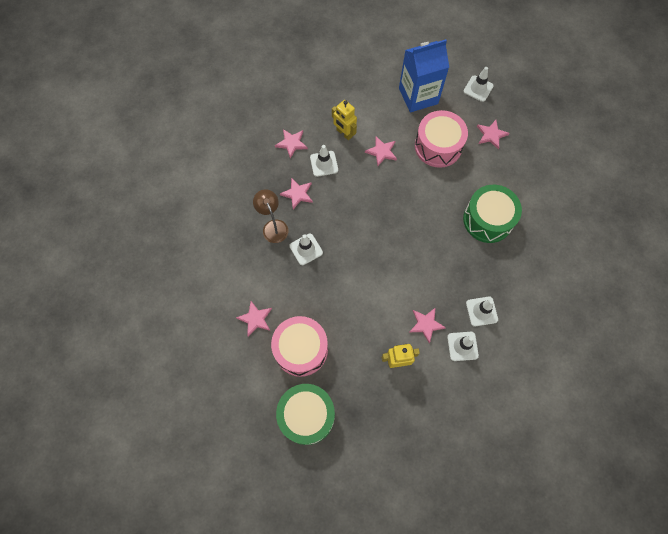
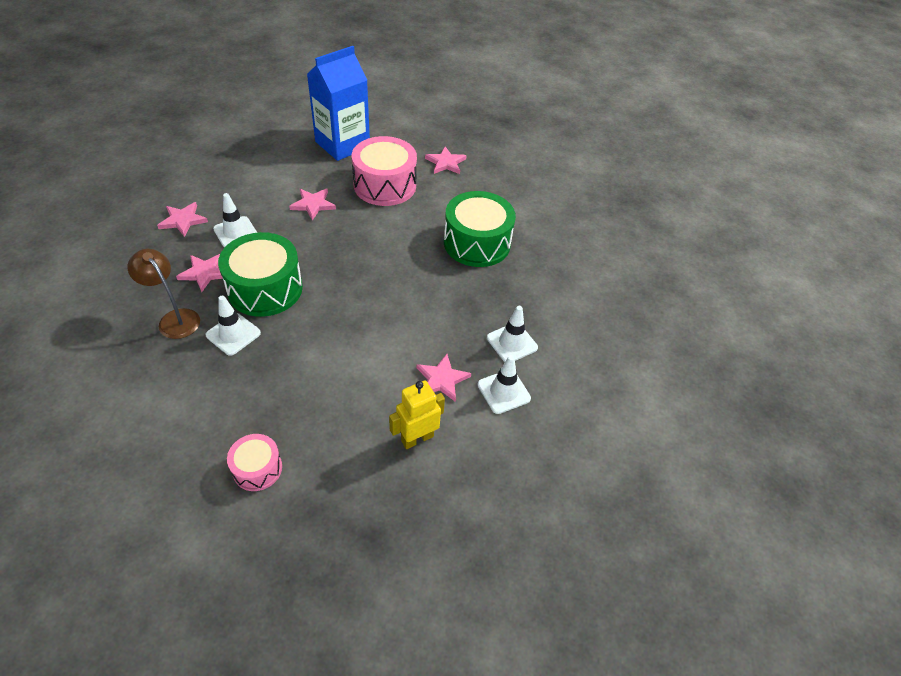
camera: 25 degrees left, 20 degrees down
pink star [236,301,272,337] -> none
pink drum [271,316,328,377] -> pink drum [227,434,282,491], size x0.53
green drum [276,384,335,445] -> green drum moved to [218,232,303,317]
yellow robot [332,100,357,140] -> none
white traffic cone [463,67,494,102] -> none

